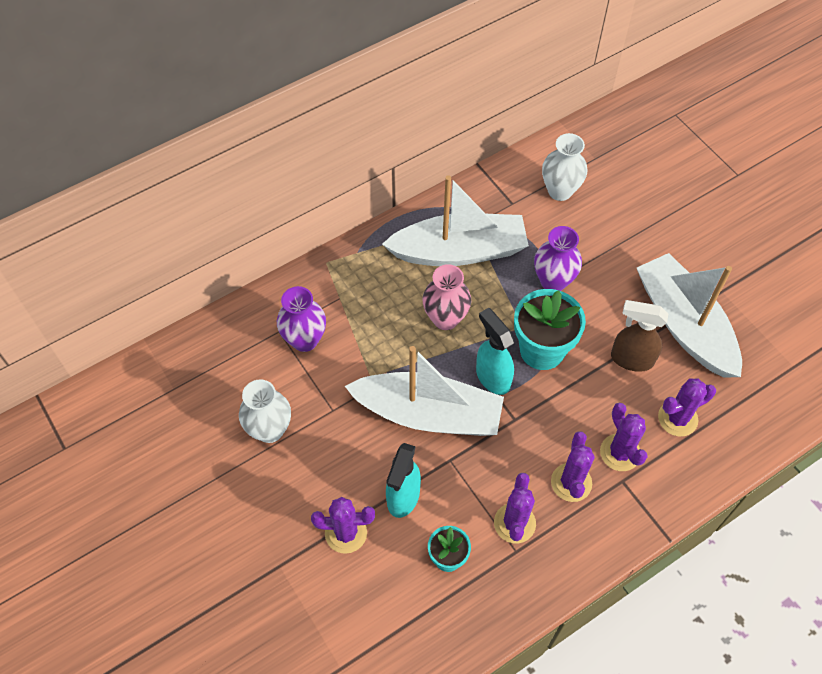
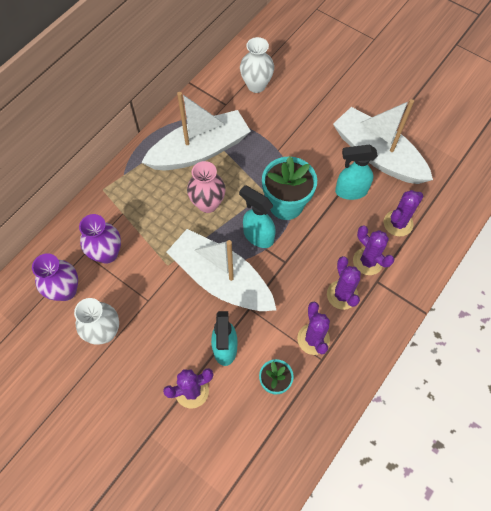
camera: 20 degrees left, 5 degrees up
white boat [345,346,504,436] -> white boat turned 135 degrees counterclockwise [166,229,276,311]
purple vase [534,226,582,291] -> purple vase moved to [32,253,78,301]
brown spray bottle [611,300,668,372] -> turquoise spray bottle [335,145,378,200]

